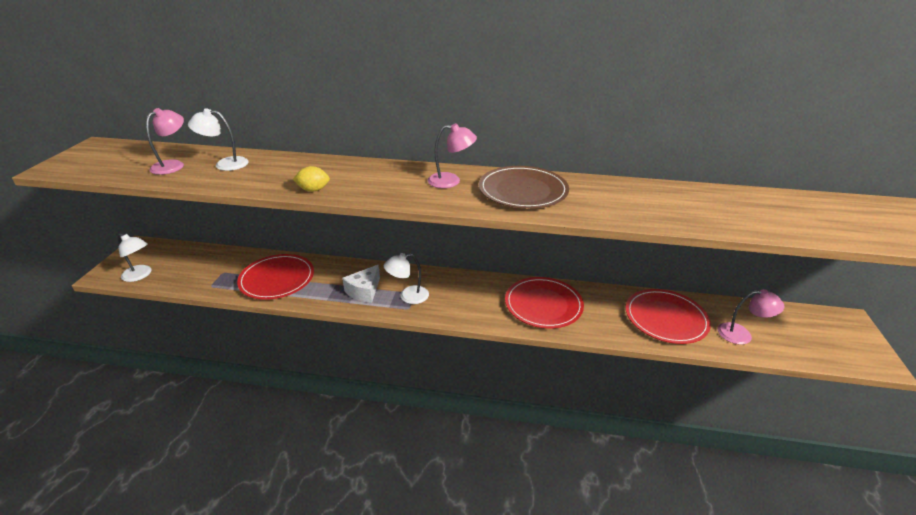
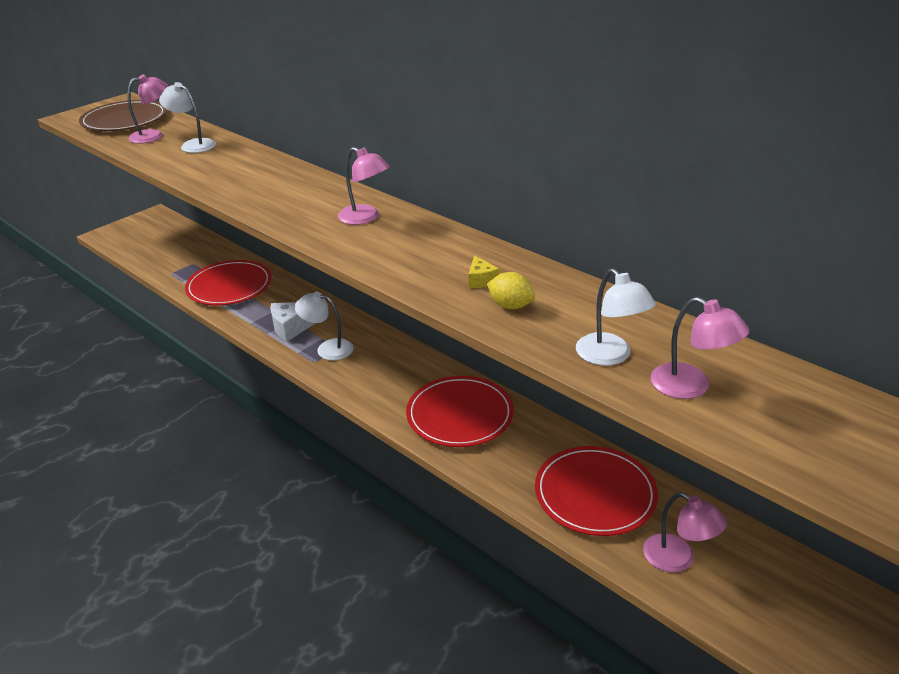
camera: 35 degrees right, 0 degrees up
white lamp [118,233,151,282] -> white lamp moved to [576,268,656,366]
yellow lemon [293,166,330,192] -> yellow lemon moved to [487,272,535,309]
brown plate [479,166,569,209] -> brown plate moved to [79,100,167,131]
none -> yellow cheese [468,255,499,288]
none -> pink lamp [650,297,750,399]

